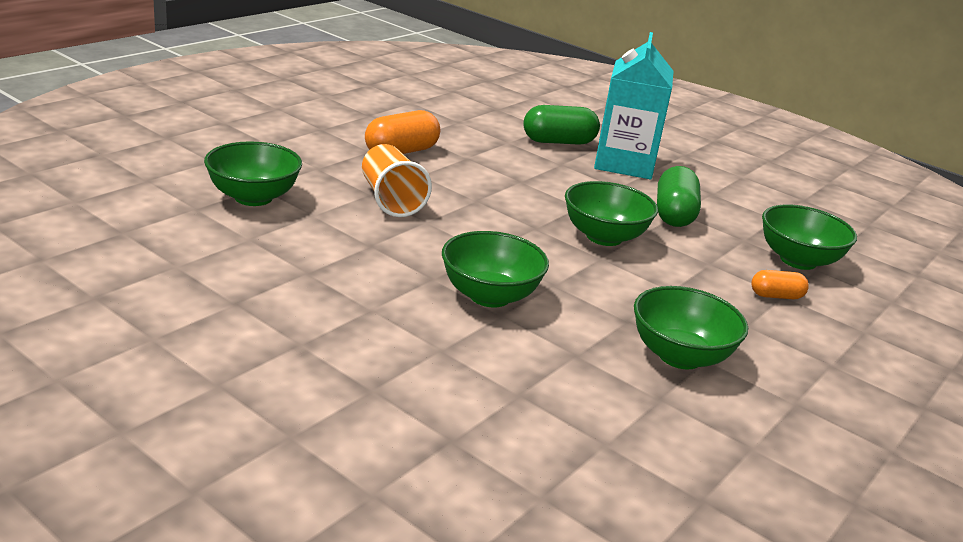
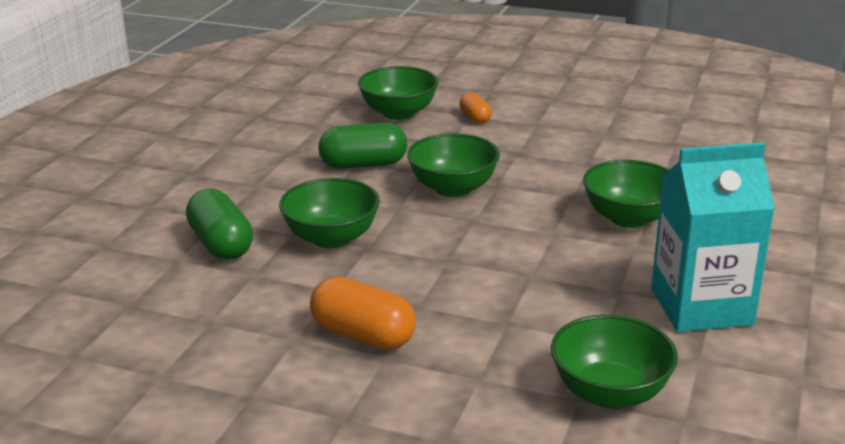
camera: 105 degrees left, 0 degrees up
orange cup [362,144,432,217] -> none
turquoise carton [594,32,674,179] -> turquoise carton moved to [651,143,775,332]
green bowl [634,286,748,369] -> green bowl moved to [279,178,380,249]

